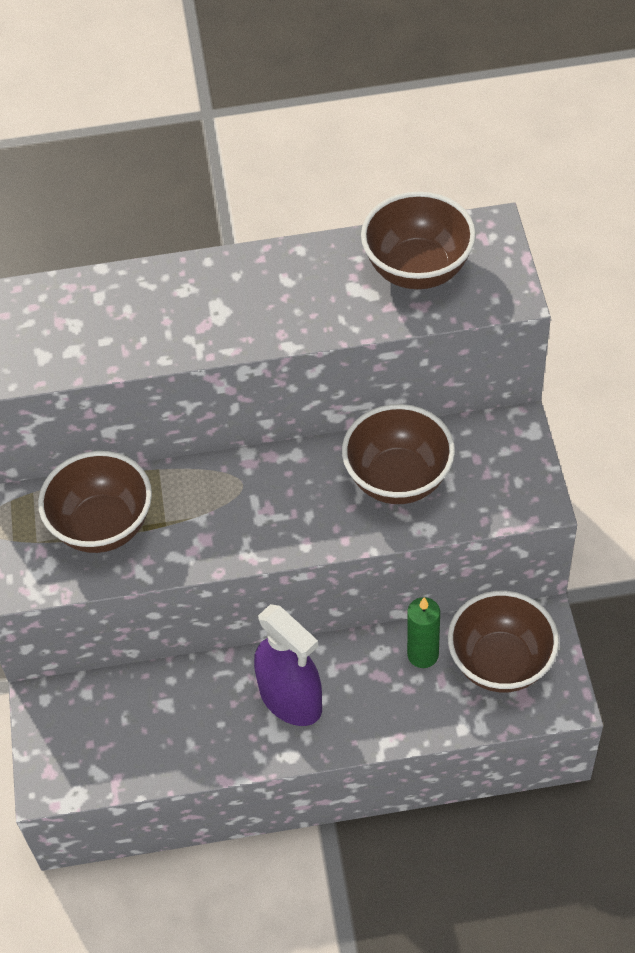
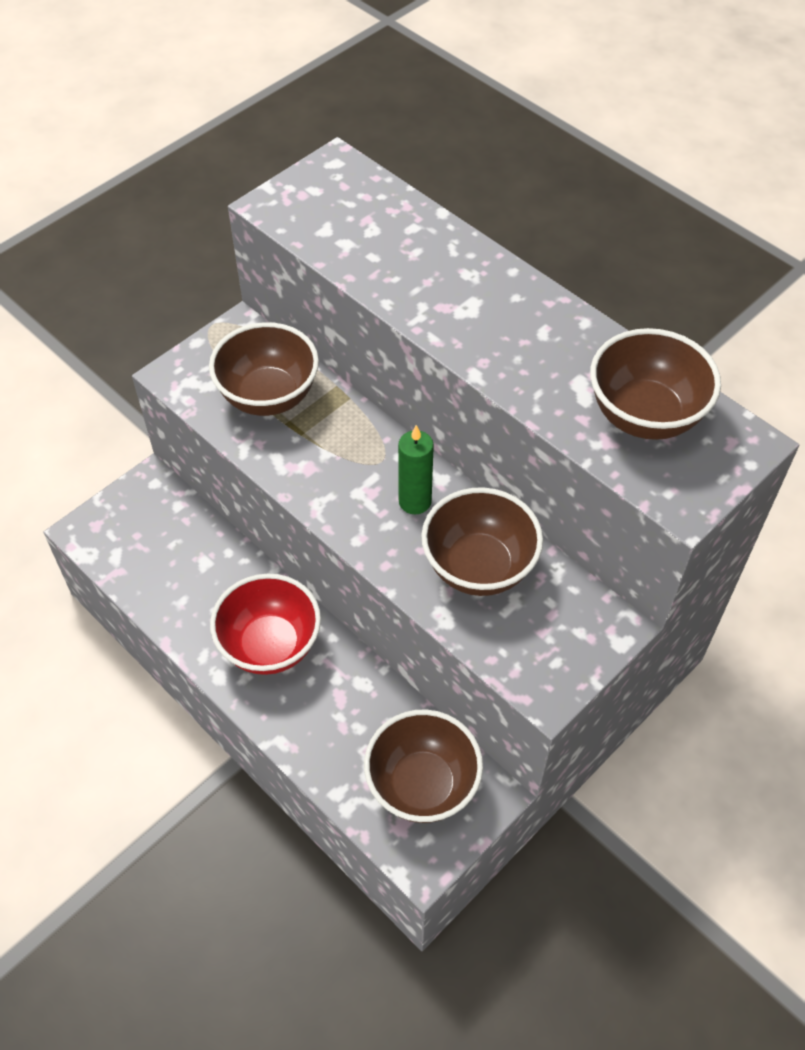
camera: 50 degrees right, 0 degrees up
purple spray bottle [254,604,322,726] -> red bowl [210,574,321,675]
green candle [407,597,440,668] -> green candle moved to [398,425,434,514]

